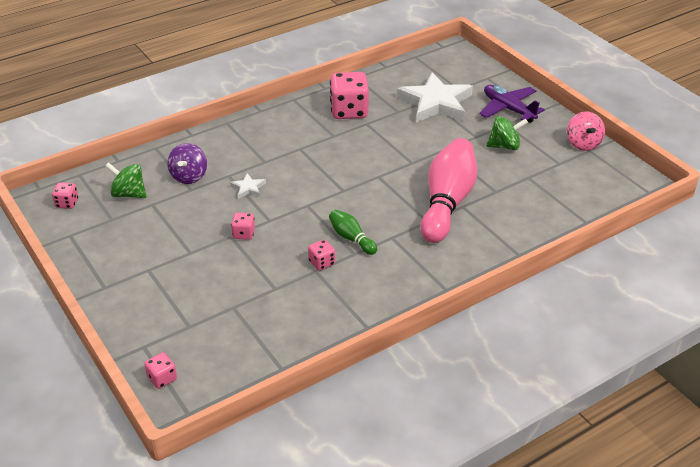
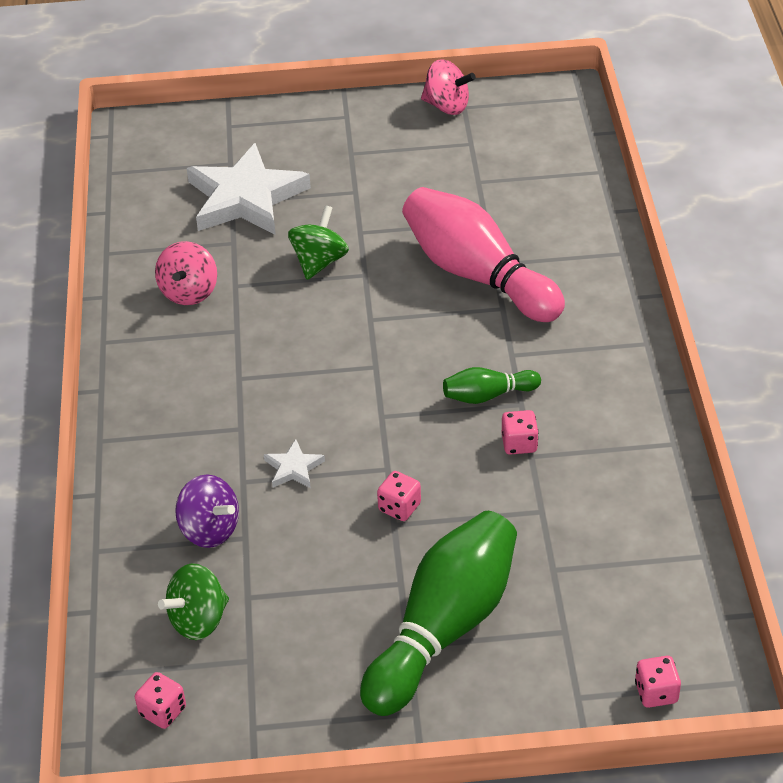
camera: 60 degrees left, 5 degrees up
pink dice [330,72,369,119] -> pink spinning top [155,241,217,305]
purple plane [479,85,545,123] -> none
green spinning top [486,116,528,150] -> green spinning top moved to [288,205,349,280]
none -> green bowling pin [360,511,517,716]

